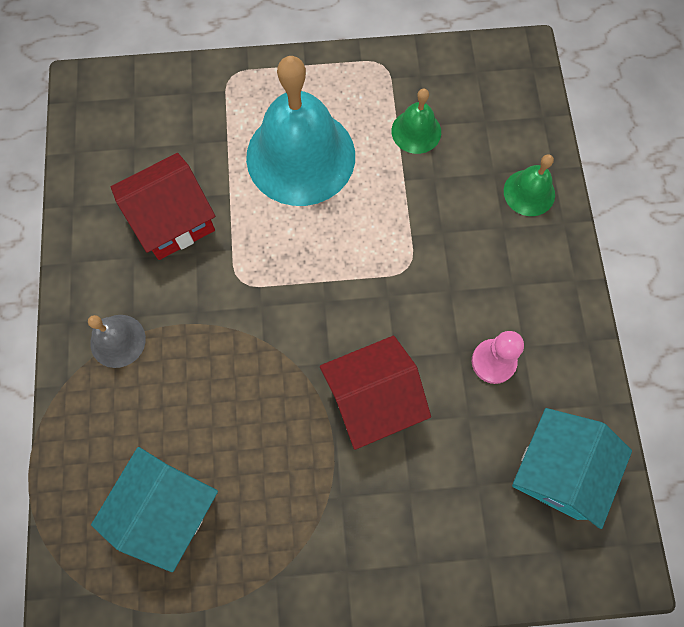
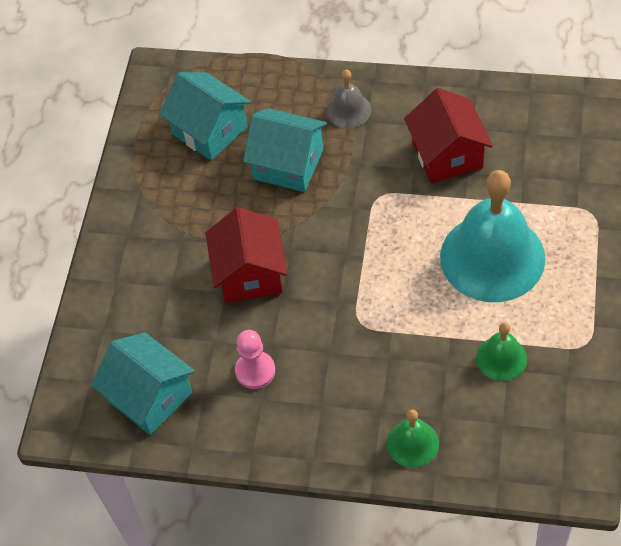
camera: 110 degrees right, 15 degrees down
none -> turquoise house [243,108,327,192]

